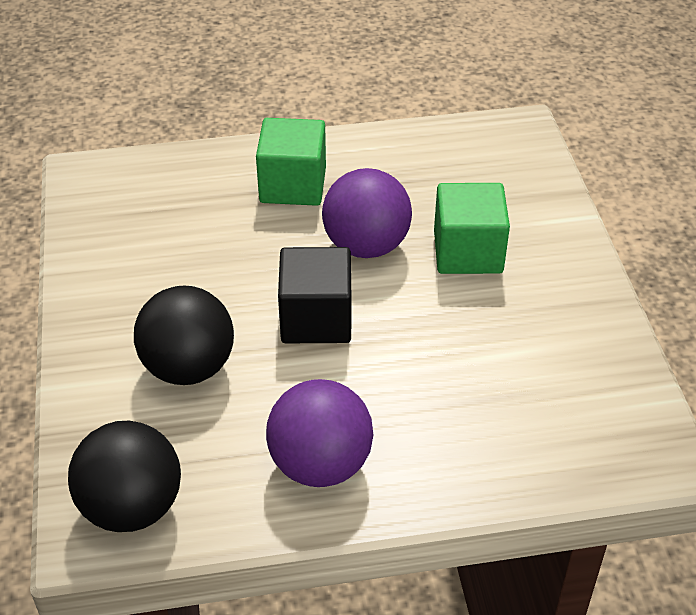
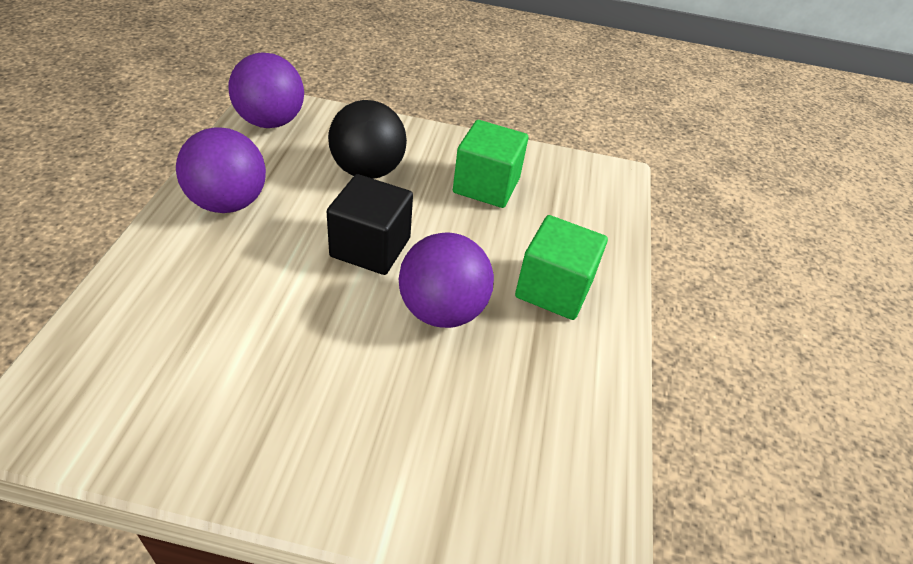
camera: 105 degrees right, 0 degrees up
black ball [68,421,181,532] -> purple ball [228,52,304,128]
green cube [434,183,510,274] -> green cube moved to [453,120,528,208]

